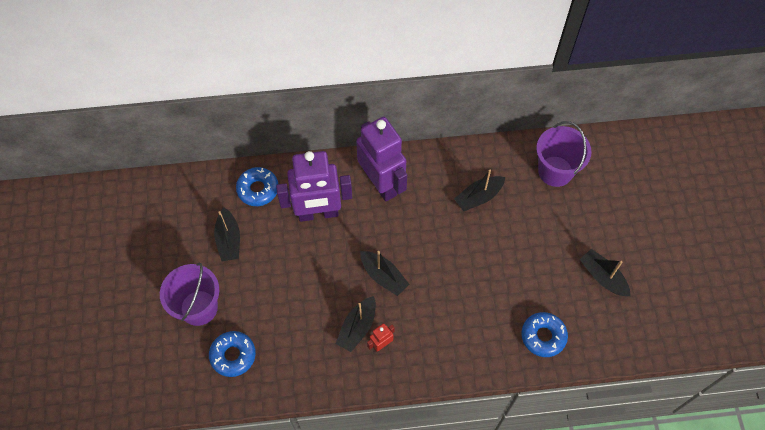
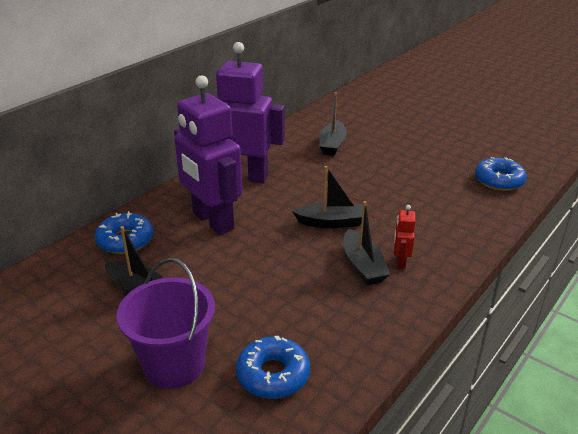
camera: 45 degrees left, 30 degrees down
purple robot [276,151,352,222] -> purple robot turned 105 degrees clockwise [174,75,243,235]
purple bucket [536,121,592,187] -> none
black boat [580,249,631,296] -> none

